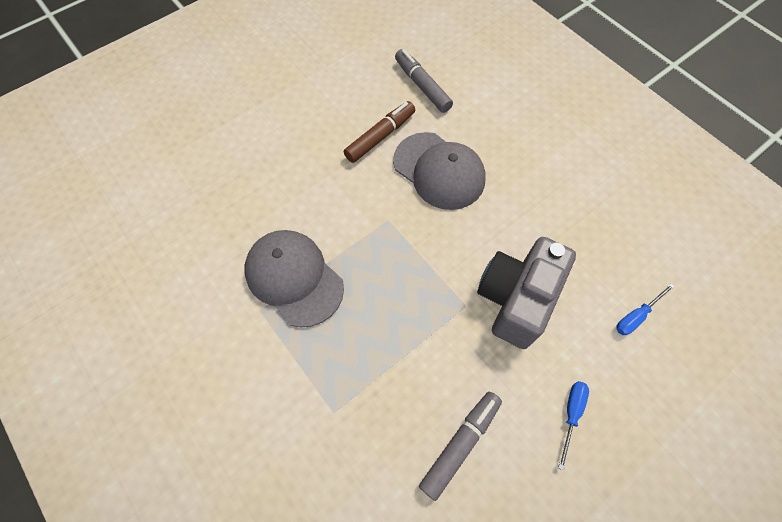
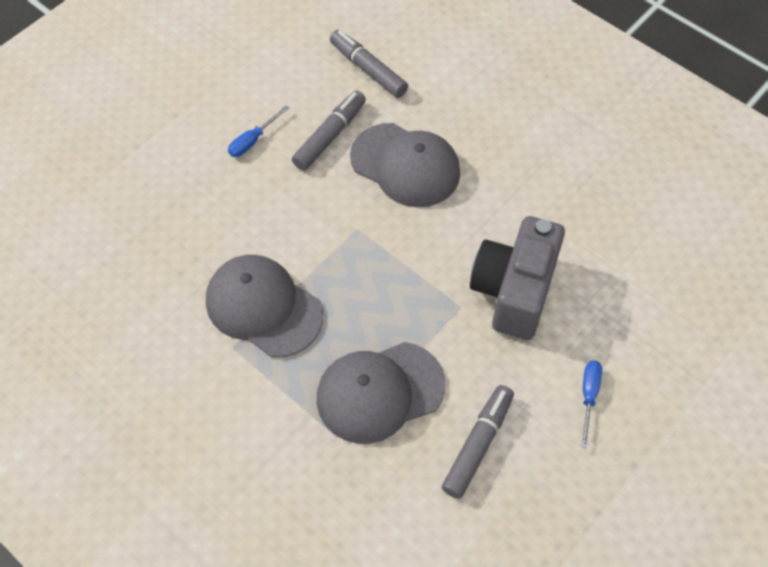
camera: 10 degrees left, 5 degrees down
brown marker [344,101,415,163] -> grey marker [292,91,366,171]
blue screwdriver [616,283,675,335] -> blue screwdriver moved to [228,105,289,157]
none -> grey cap [317,342,445,444]

